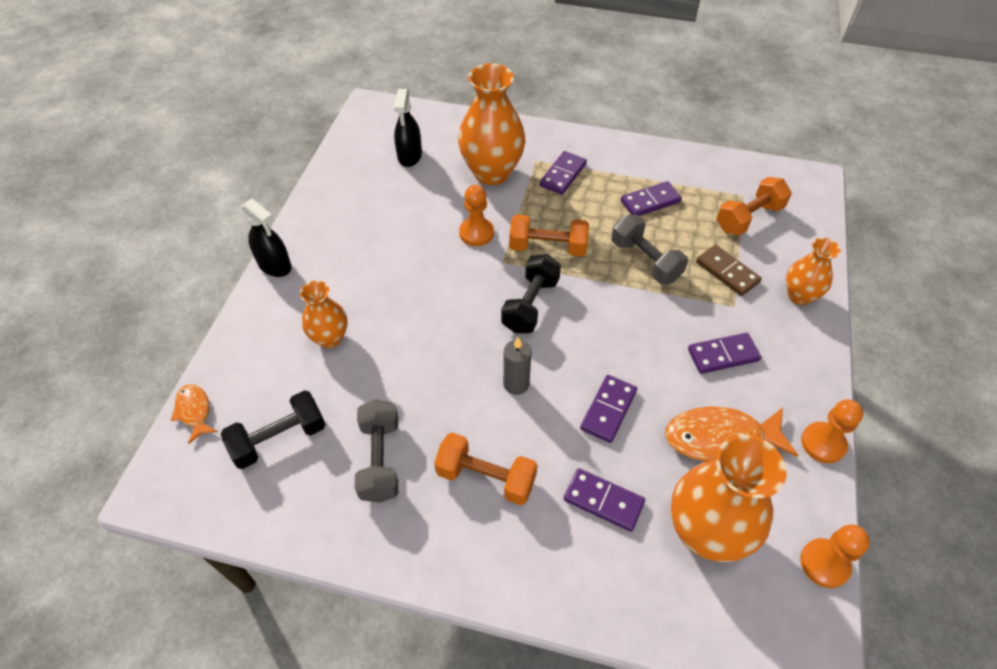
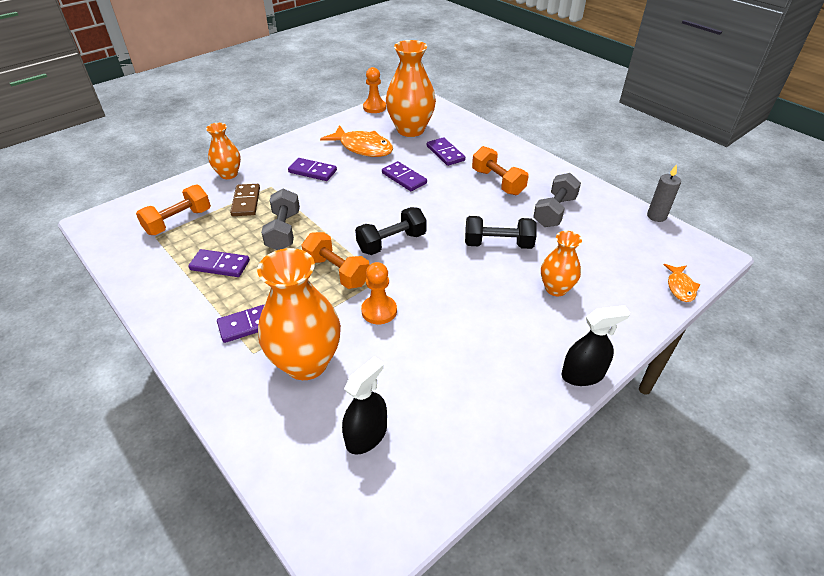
camera: 145 degrees left, 10 degrees down
black dumbbell [221,390,326,469] -> black dumbbell moved to [465,216,537,249]
black spray bottle [241,198,291,277] -> black spray bottle turned 90 degrees clockwise [562,305,630,386]
grey candle [503,337,532,395] -> grey candle moved to [647,164,681,222]
purple domino [580,375,637,443] -> purple domino turned 75 degrees clockwise [382,161,427,191]
orange dumbbell [717,177,792,236] -> orange dumbbell turned 45 degrees counterclockwise [136,184,211,235]
orange pawn [801,399,863,463] -> none

